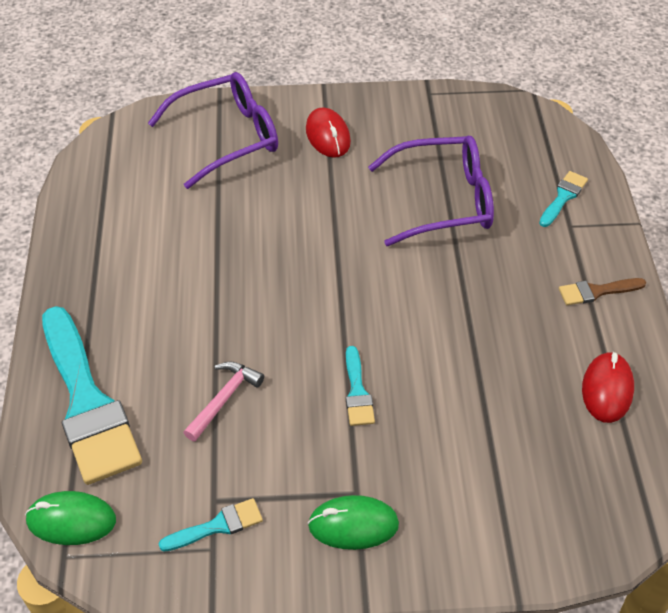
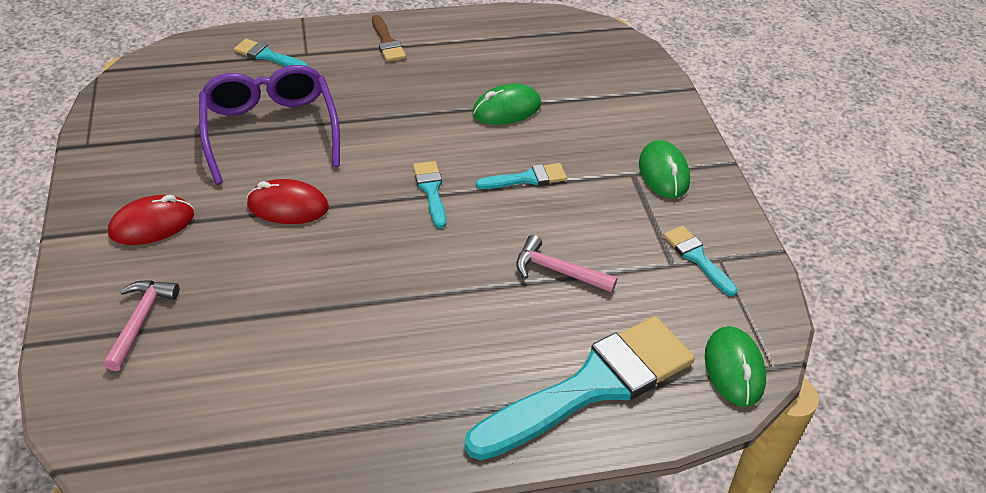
camera: 100 degrees left, 5 degrees down
purple glasses [148,72,278,189] -> pink hammer [103,280,179,371]
red mouse [582,352,634,423] -> red mouse moved to [247,179,329,224]
none -> turquoise brush [413,161,446,228]
none -> green mouse [472,84,541,125]

